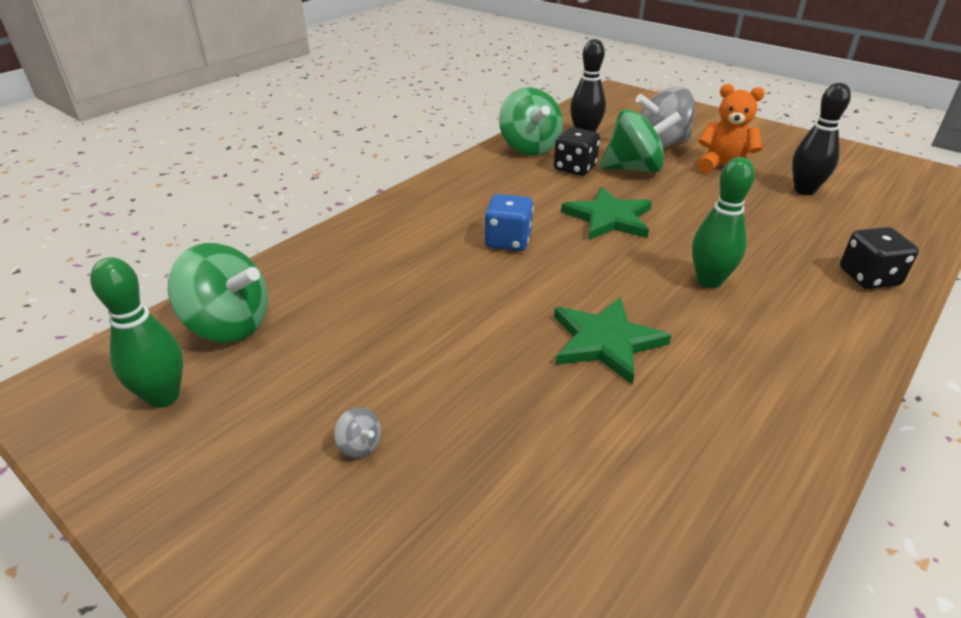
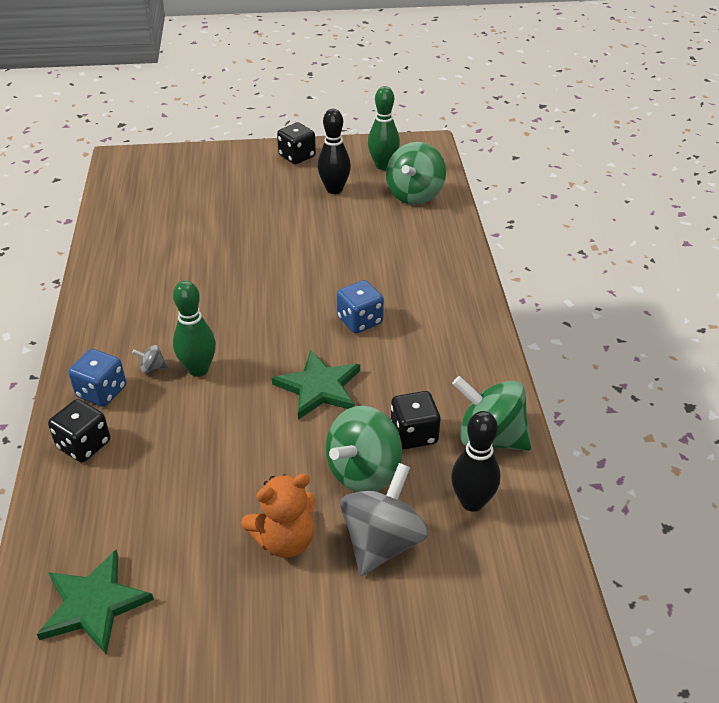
camera: 135 degrees right, 5 degrees up
green spinning top [168,243,268,343] -> green spinning top turned 45 degrees counterclockwise [386,142,446,205]
grey spinning top [334,407,381,458] -> grey spinning top moved to [132,345,168,373]
green star [554,297,672,385] -> green star moved to [37,550,154,655]
black bowling pin [792,83,851,195] -> black bowling pin moved to [318,109,351,194]
none -> blue dice [68,349,126,407]
none -> black dice [277,123,316,164]

